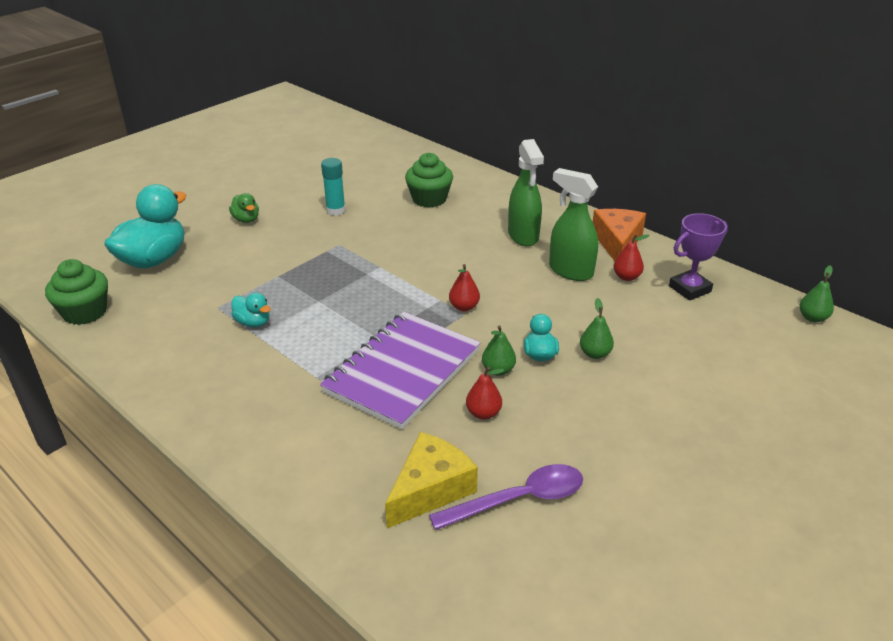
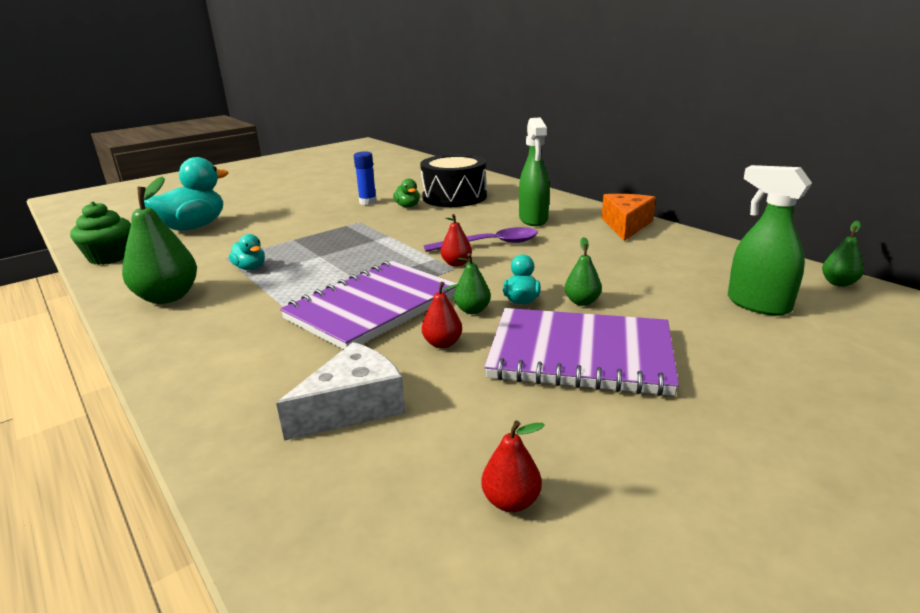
camera: 10 degrees right, 10 degrees down
green duck [229,193,259,223] -> green duck moved to [393,179,420,208]
turquoise glue stick [321,158,345,216] -> blue glue stick [354,151,377,205]
yellow cheese [385,432,478,528] -> white cheese [276,342,406,441]
green cupcake [405,153,453,208] -> black drum [420,154,487,207]
purple spoon [429,464,583,530] -> purple spoon moved to [424,227,538,252]
green spray bottle [549,168,598,281] -> green spray bottle moved to [728,165,812,316]
red pear [614,234,650,281] -> red pear moved to [481,421,545,512]
purple trophy [669,213,728,301] -> none
none -> green pear [122,176,197,304]
none -> purple notebook [484,308,679,396]

